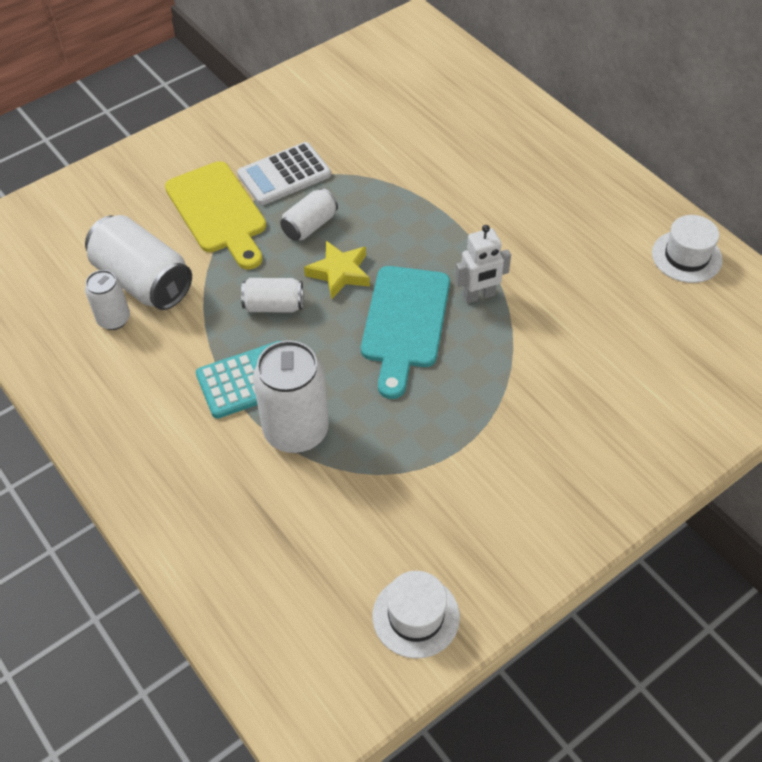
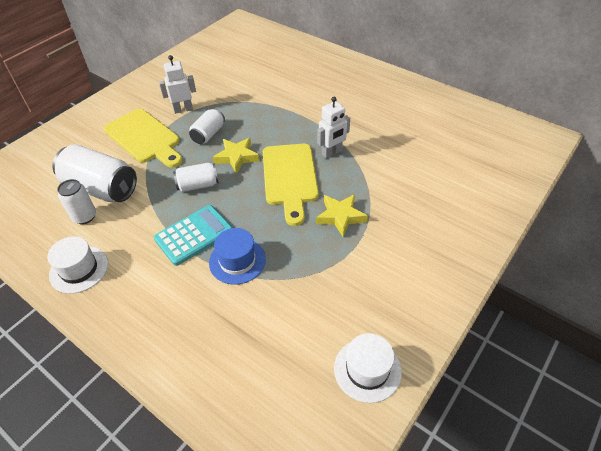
camera: 15 degrees left, 5 degrees down
white calculator [237,142,331,205] -> white robot [159,55,196,114]
white can [253,340,329,453] -> blue hat [209,228,266,285]
turquoise cutting board [361,266,450,399] -> yellow cutting board [263,144,319,226]
white hat [652,215,723,283] -> white hat moved to [47,236,108,294]
none -> yellow star [316,194,368,237]

